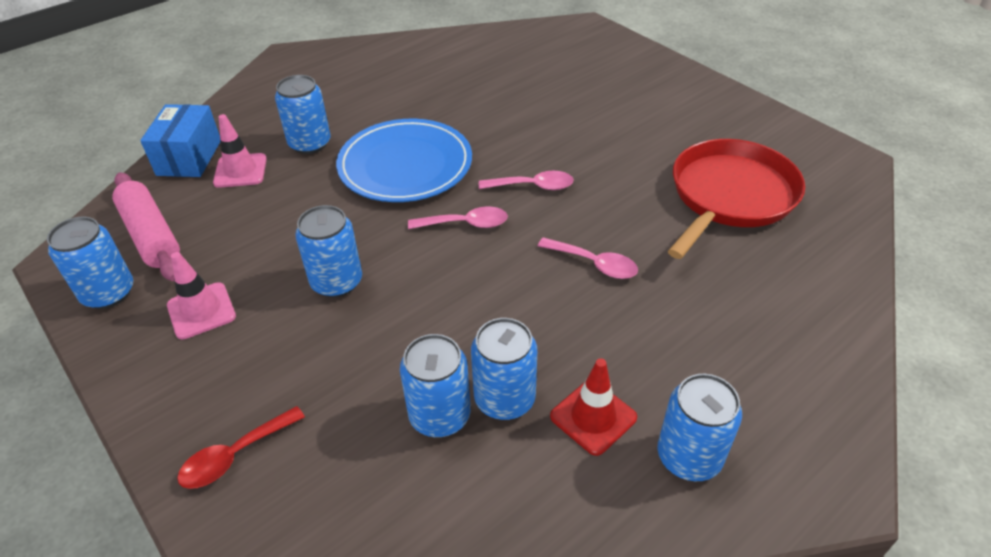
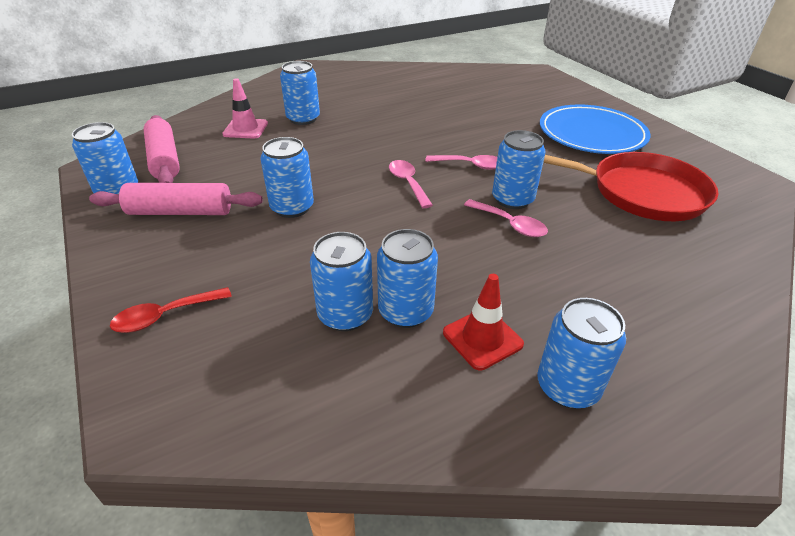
camera: 10 degrees right, 5 degrees down
blue box [140,104,220,177] -> none
pink traffic cone [167,252,236,339] -> pink rolling pin [89,183,263,215]
blue plate [336,119,472,202] -> blue plate moved to [540,104,651,154]
pink spoon [408,207,508,229] -> pink spoon turned 120 degrees counterclockwise [389,160,433,208]
red pan [668,139,805,259] -> red pan turned 60 degrees clockwise [543,152,718,221]
none -> blue can [492,130,545,209]

